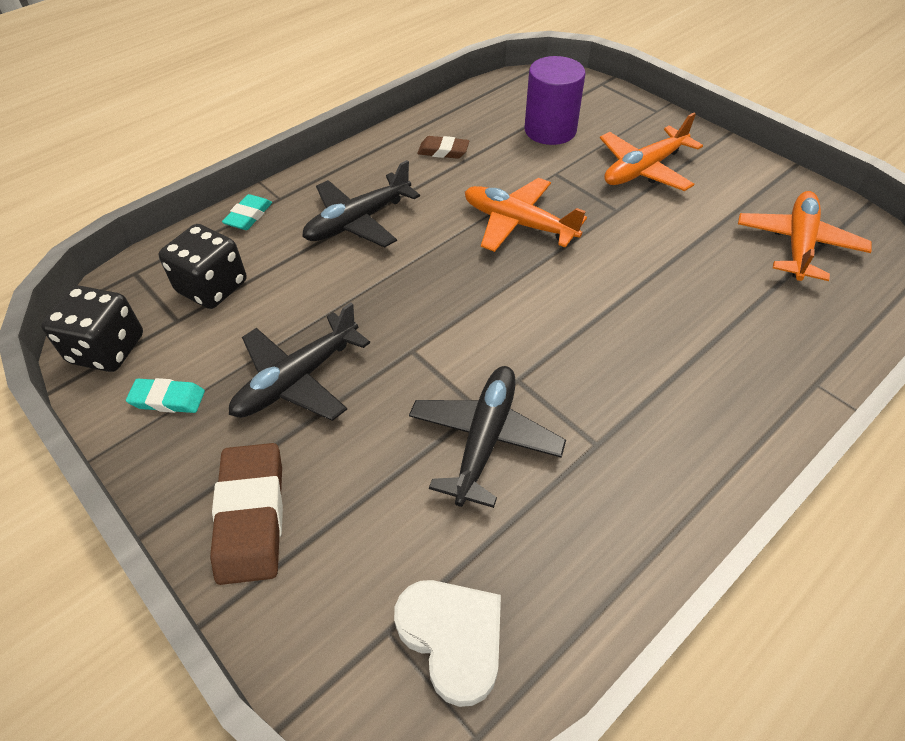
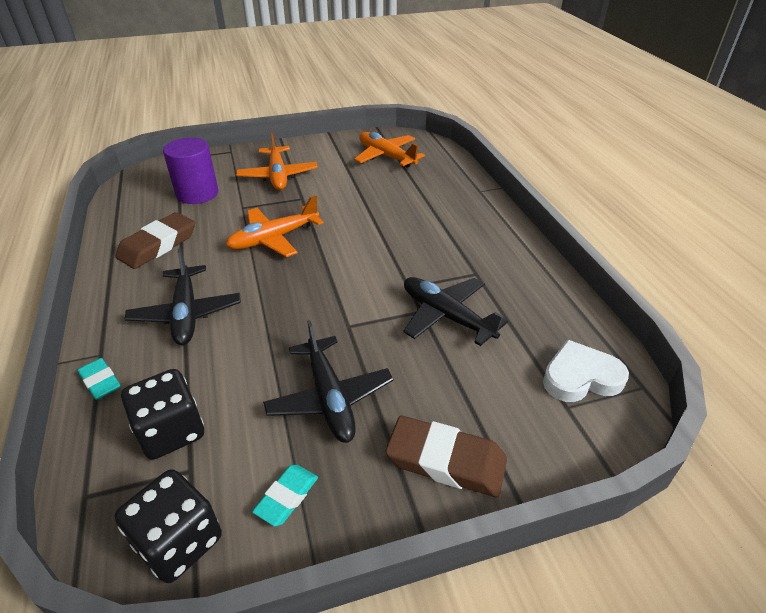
camera: 65 degrees left, 10 degrees down
brown eraser [417,136,469,159] -> brown eraser [116,212,195,269], size x1.76

